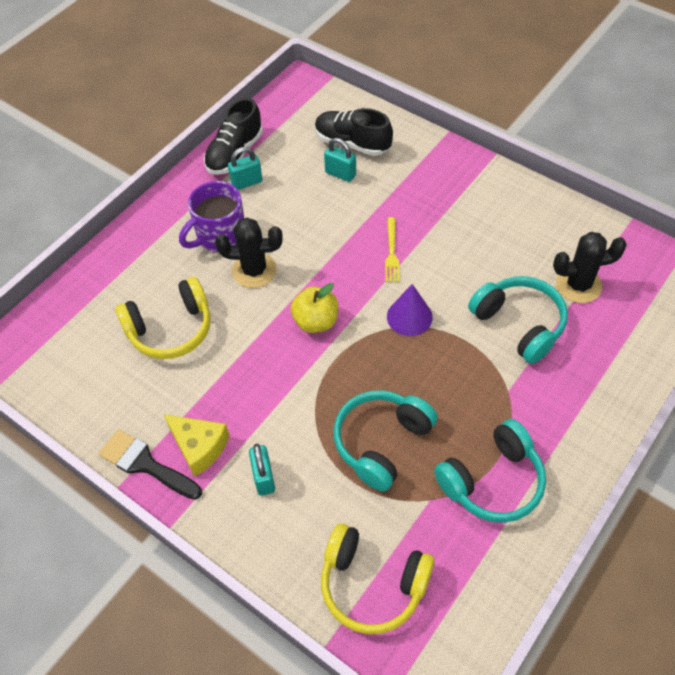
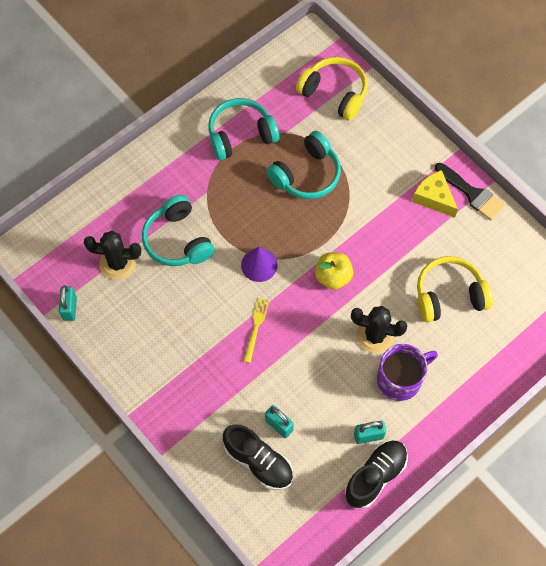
camera: 170 degrees left, 10 degrees up
turquoise padlock [249,444,275,495] -> turquoise padlock moved to [59,285,77,321]

